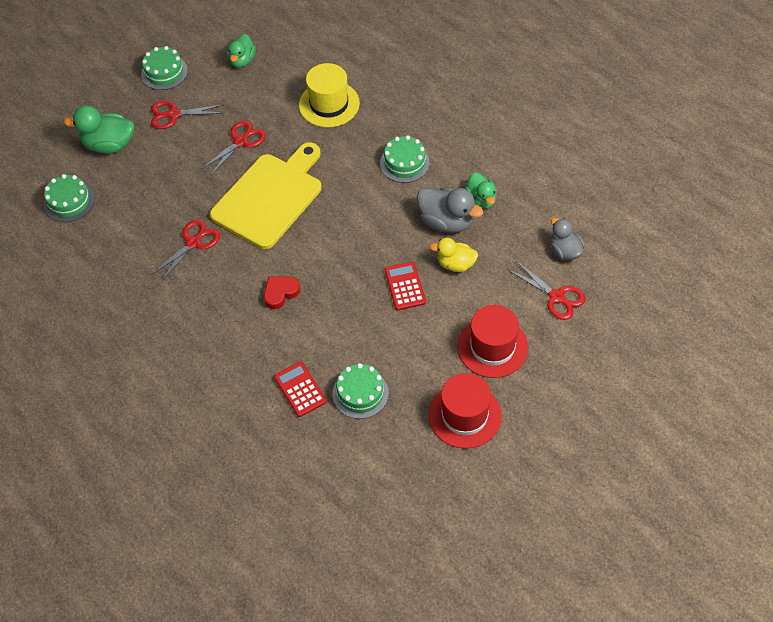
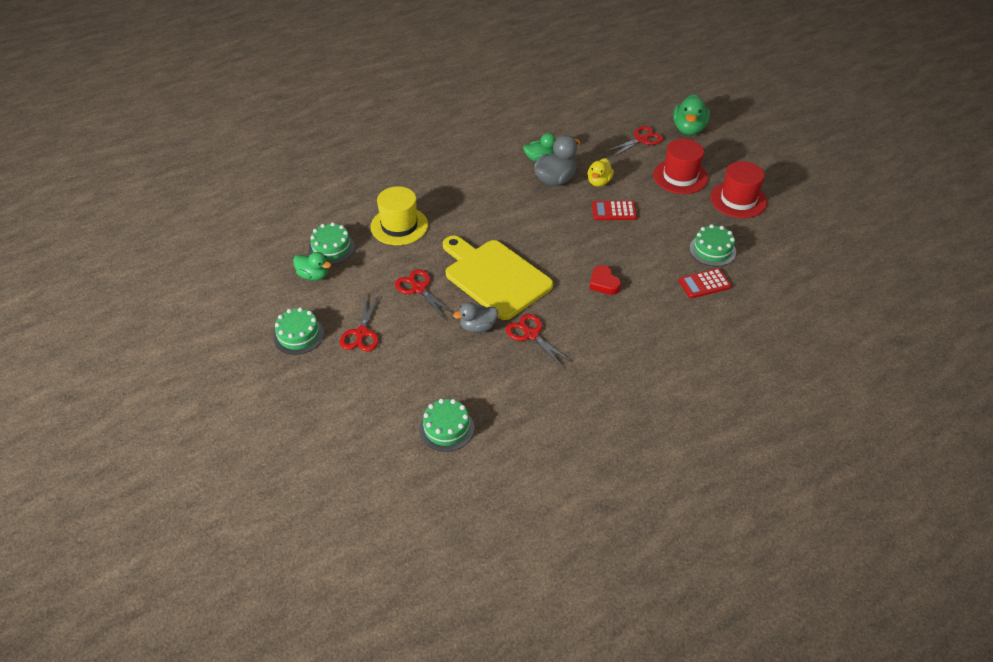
camera: 80 degrees left, 10 degrees down
green duck [64,106,134,154] -> green duck moved to [673,94,710,135]
green cake [380,135,430,183] -> green cake moved to [308,222,355,264]
grey duck [551,218,585,260] -> grey duck moved to [453,302,498,333]

